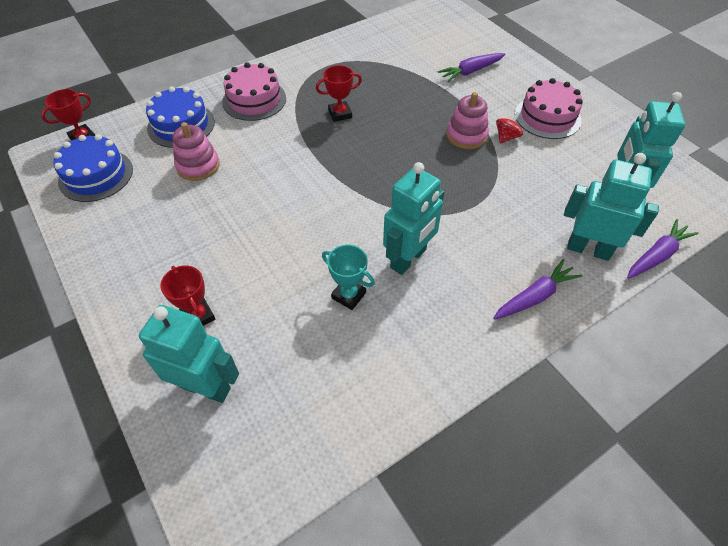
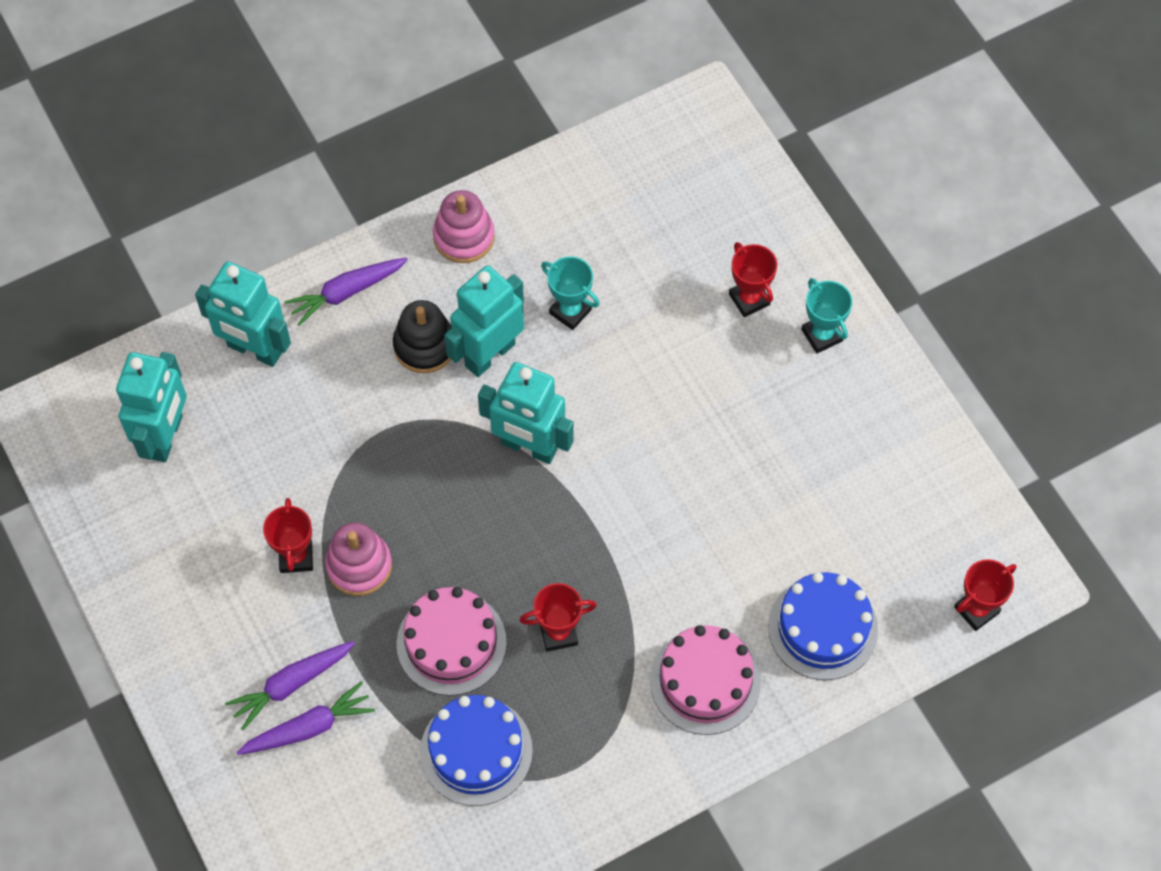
camera: 175 degrees left, 10 degrees up
blue cake [53,134,133,202] -> blue cake moved to [420,695,533,806]
turquoise robot [139,305,239,403] -> turquoise robot moved to [478,362,574,464]
pink stacking toy [173,122,220,181] -> pink stacking toy moved to [433,190,495,263]
red spinning top [496,112,523,143] -> red trophy [263,498,313,573]
pink cake [515,78,583,139] -> pink cake moved to [397,587,507,696]
purple carrot [627,219,698,279] -> purple carrot moved to [225,641,355,730]
none -> black stacking toy [393,300,451,373]
none -> turquoise trophy [801,278,853,353]

